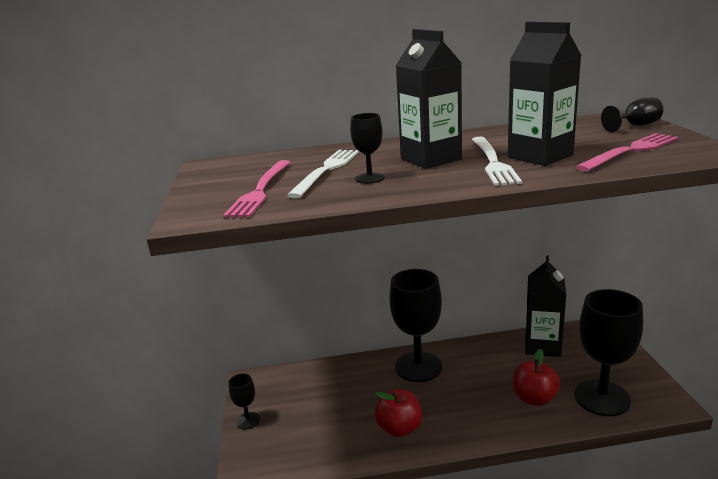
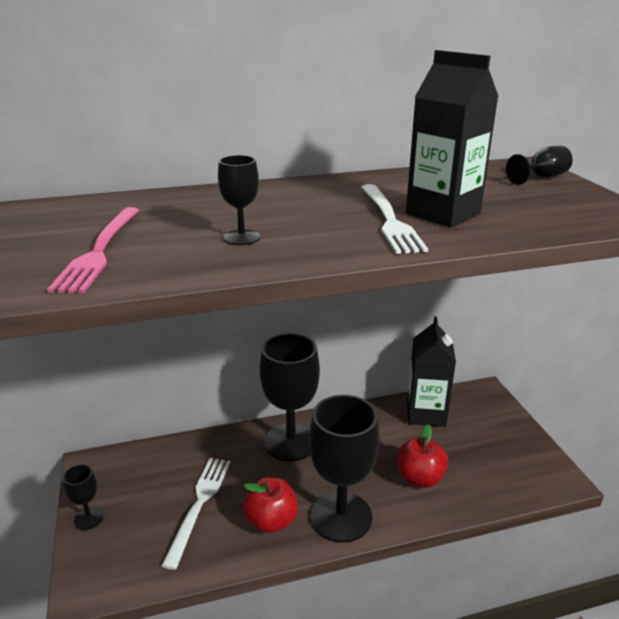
camera: 10 degrees left, 5 degrees up
white fork [286,150,359,199] -> white fork moved to [162,458,231,570]
black carton [396,29,462,169] -> none
black goblet [574,289,643,416] -> black goblet moved to [309,395,380,543]
pink fork [576,133,679,172] -> none

